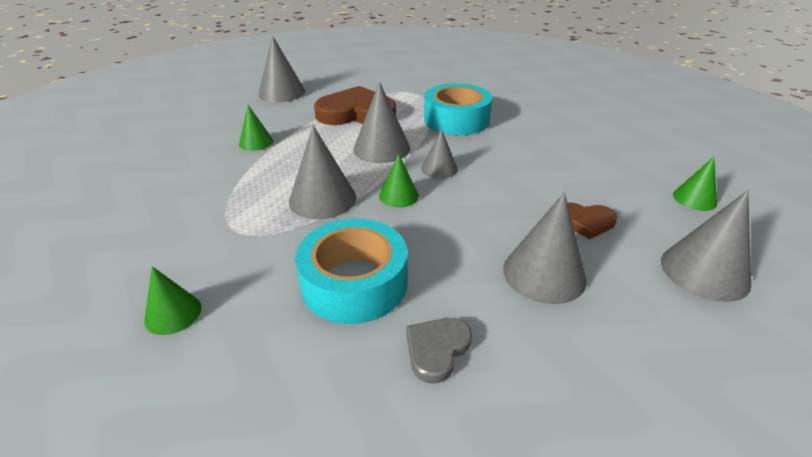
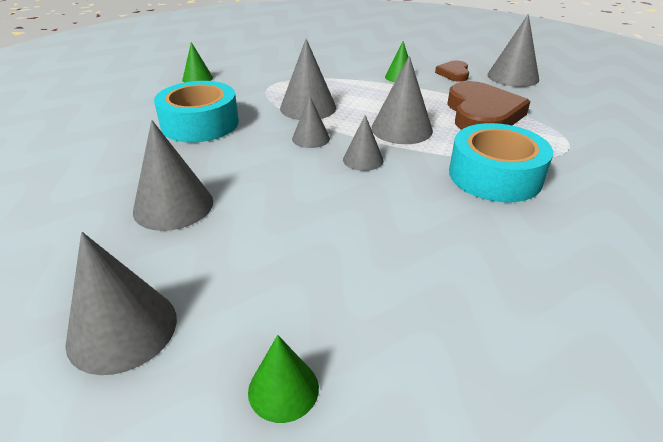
camera: 90 degrees right, 0 degrees up
green cone [379,154,419,208] -> grey cone [292,96,330,148]
grey heart [407,318,472,383] -> none
brown heart [568,202,617,239] -> brown heart moved to [435,61,469,82]

